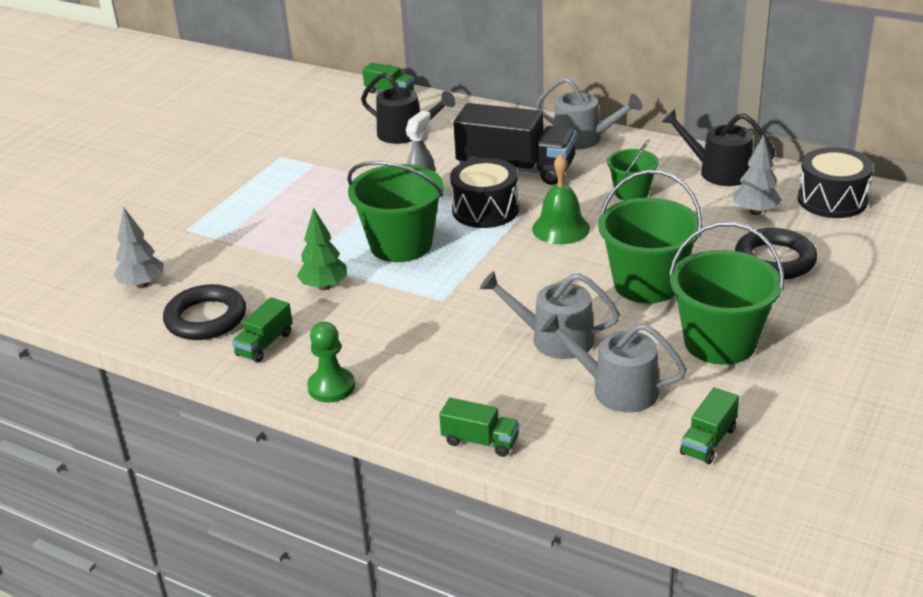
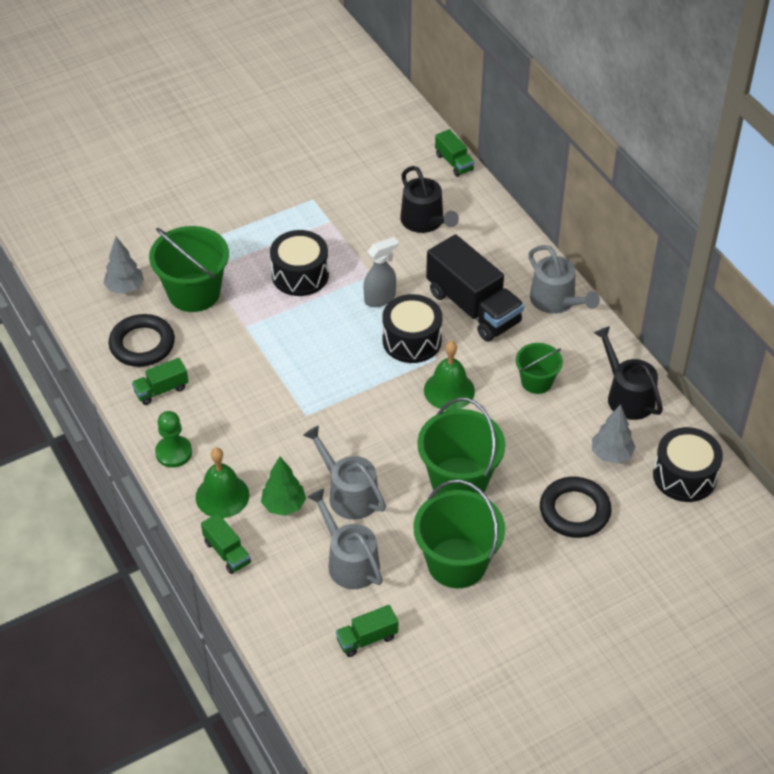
camera: 30 degrees right, 15 degrees up
green tree [297,208,347,290] -> green tree moved to [261,457,306,516]
green bucket [347,161,444,262] -> green bucket moved to [149,226,229,312]
none -> green bell [196,448,249,518]
none -> black drum [270,230,329,296]

